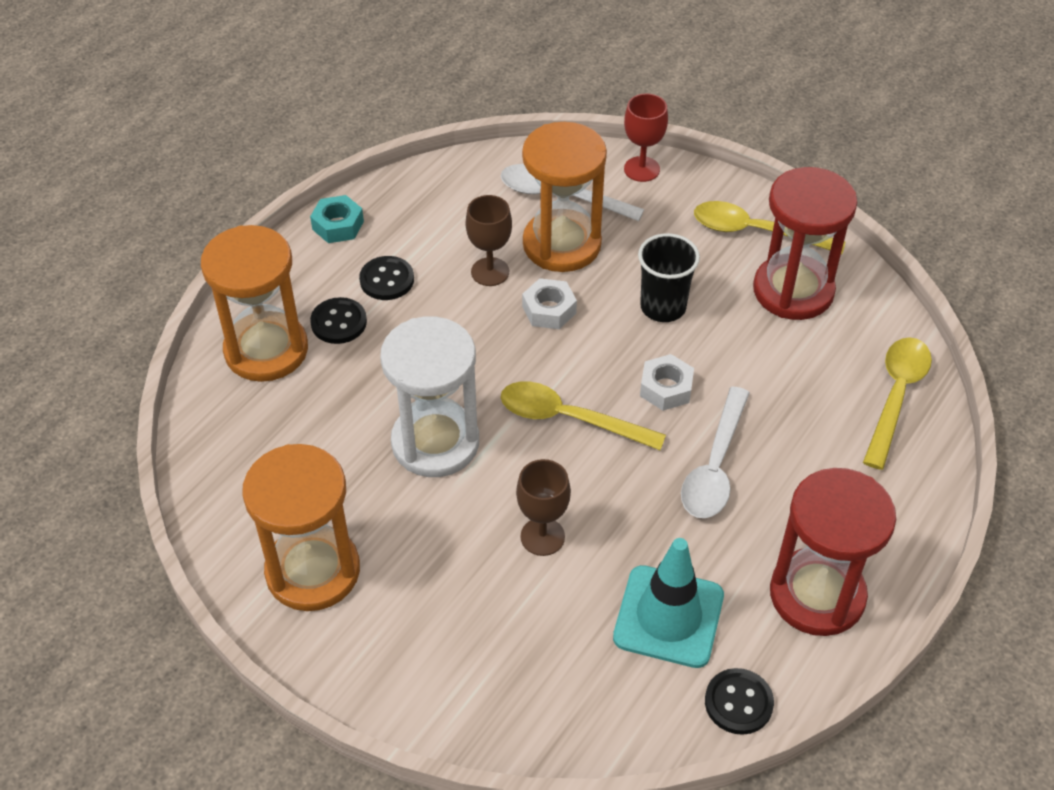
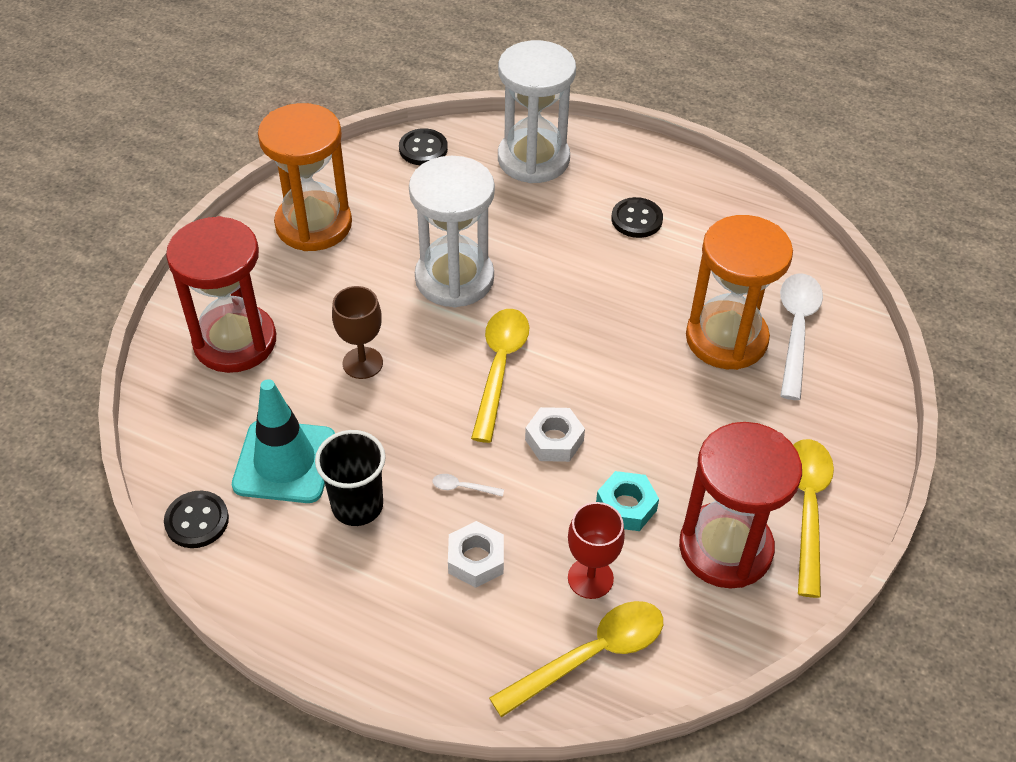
camera: 80 degrees right, 0 degrees up
orange hourglass [201,225,308,382] -> white hourglass [498,40,576,183]
turquoise nut [310,195,364,243] -> turquoise nut moved to [596,471,659,531]
black button [310,297,367,344] -> black button moved to [399,128,448,165]
brown goblet [466,195,512,286] -> none
white nut [522,278,577,329] -> white nut moved to [448,521,504,588]
red goblet [624,93,668,182] -> red goblet moved to [568,502,625,599]
black cup [638,233,700,322] -> black cup moved to [315,430,386,526]
white spoon [681,387,750,518] -> white spoon [432,474,504,497], size x0.41
red hourglass [770,468,896,636] -> red hourglass moved to [166,216,276,373]
yellow spoon [863,337,932,470] -> yellow spoon turned 45 degrees counterclockwise [489,601,663,718]

